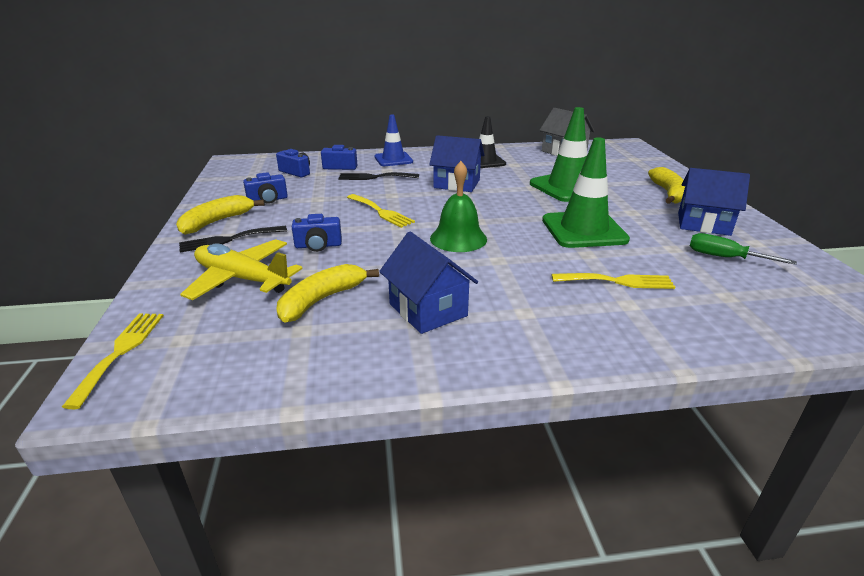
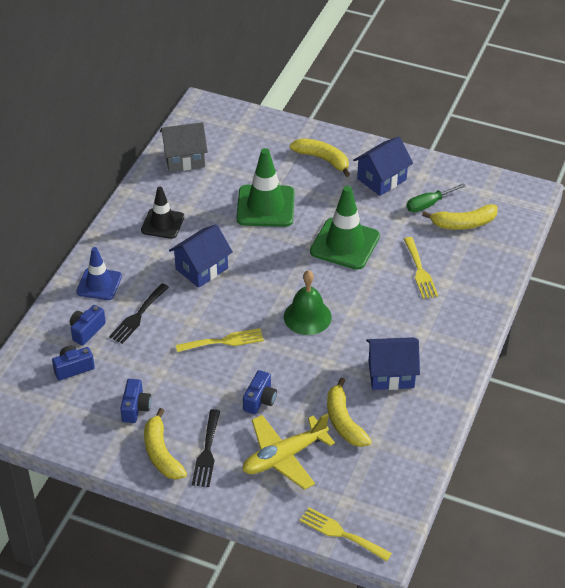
camera: 60 degrees left, 15 degrees up
yellow fork [551,273,675,289] -> yellow fork turned 135 degrees clockwise [404,237,438,299]
none -> yellow banana [422,204,498,230]

